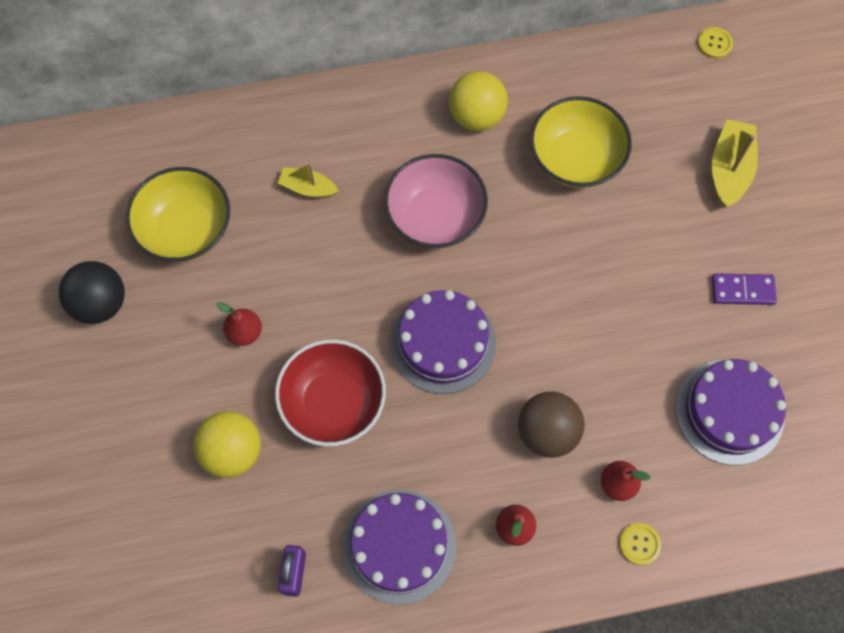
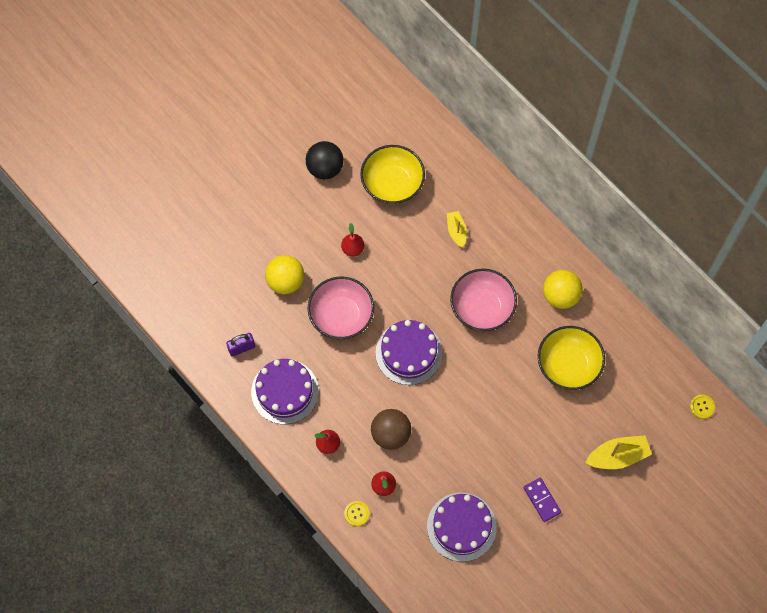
camera: 60 degrees right, 0 degrees up
red bowl [275,339,386,446] -> pink bowl [308,276,374,339]

